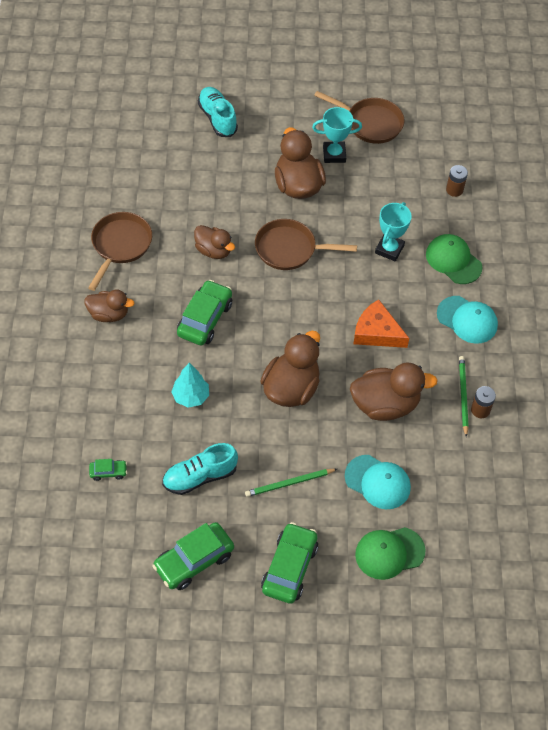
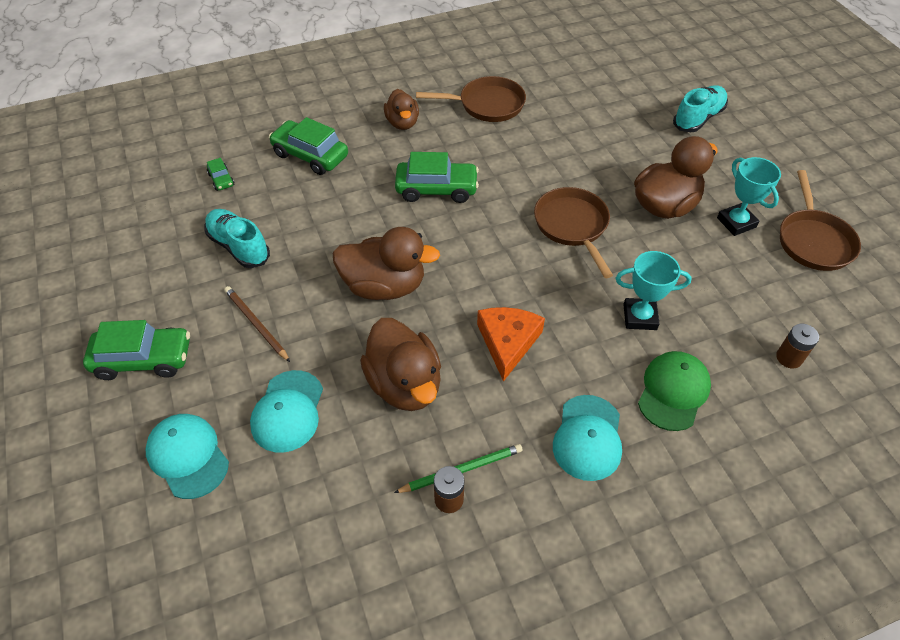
camera: 70 degrees right, 5 degrees down
green car [152,522,234,590] -> green car moved to [269,117,348,175]
turquoise tree [171,363,209,408] -> none
brown duck [194,225,235,259] -> none
green pencil [245,469,337,497] -> brown pencil [224,286,290,362]
green cap [355,527,426,580] -> turquoise cap [145,414,229,499]

